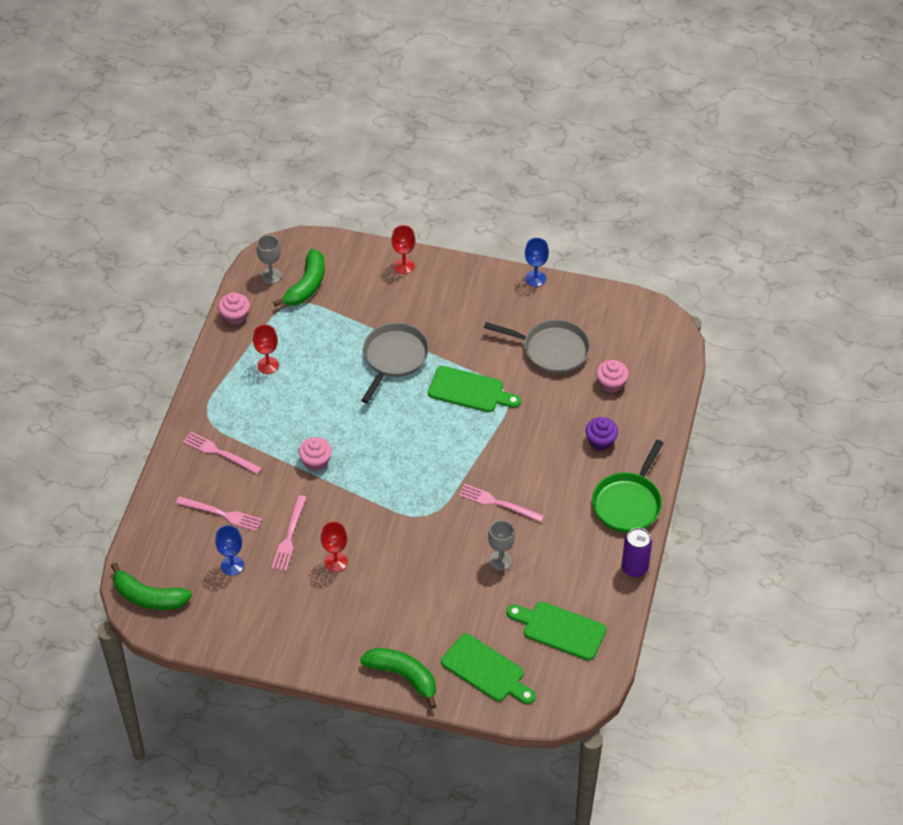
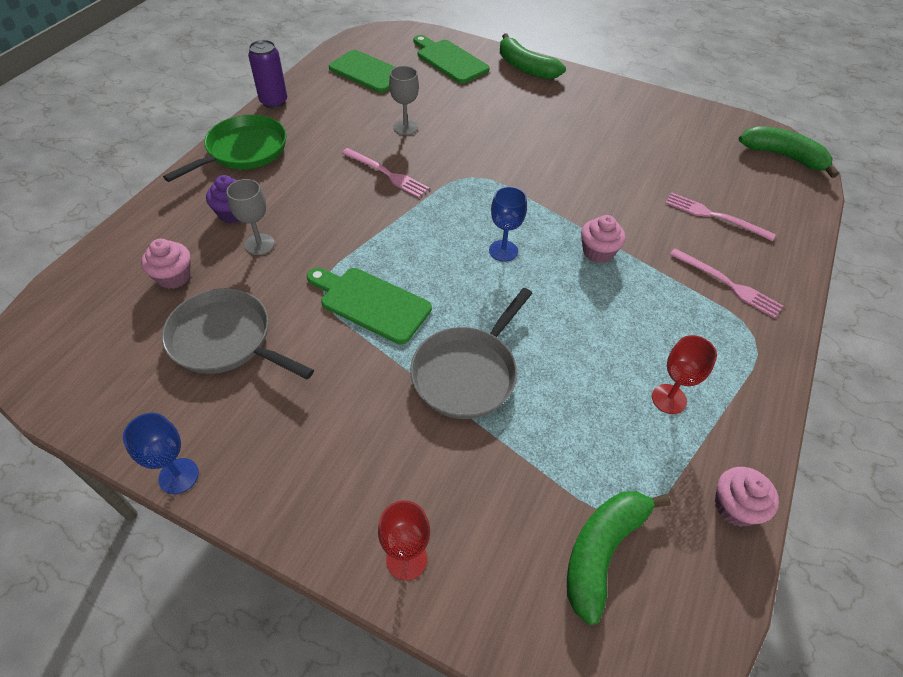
camera: 170 degrees left, 0 degrees up
blue goblet [215,525,244,576] -> blue goblet moved to [489,186,527,262]
grey goblet [257,235,282,284] -> grey goblet moved to [227,179,275,255]
pink fork [272,495,307,571] -> none
red goblet [321,522,348,572] -> none

